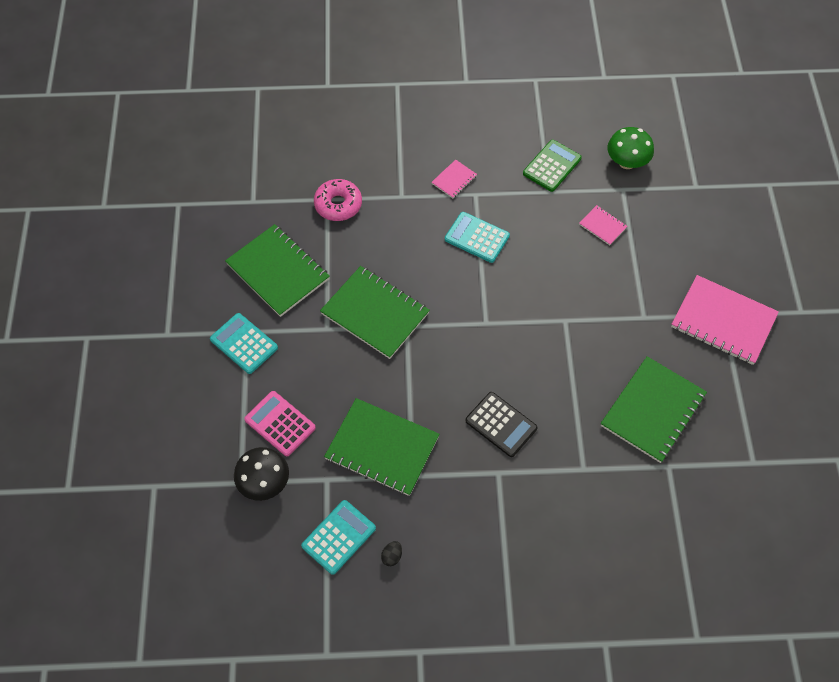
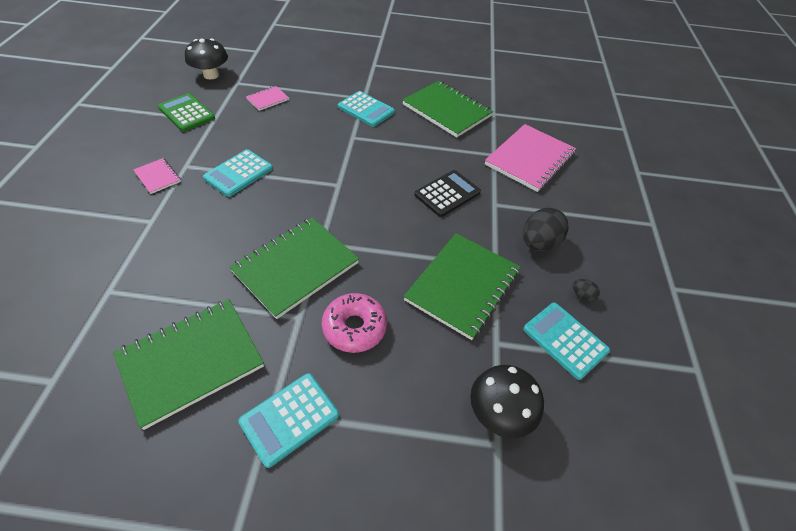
camera: 85 degrees left, 10 degrees down
pink calculator [244,391,316,456] -> none
pink donut [314,179,362,221] -> pink donut moved to [322,293,387,353]
green mushroom [607,127,654,169] -> black mushroom [185,38,228,79]
pink notebook [671,275,779,365] -> pink notebook moved to [485,124,576,192]
none -> turquoise calculator [338,91,395,127]
none -> black egg [523,208,569,251]

